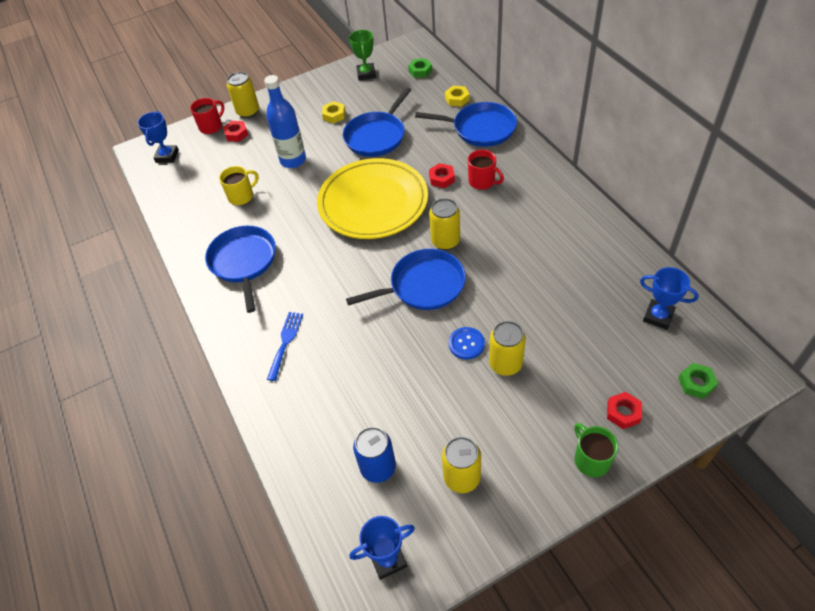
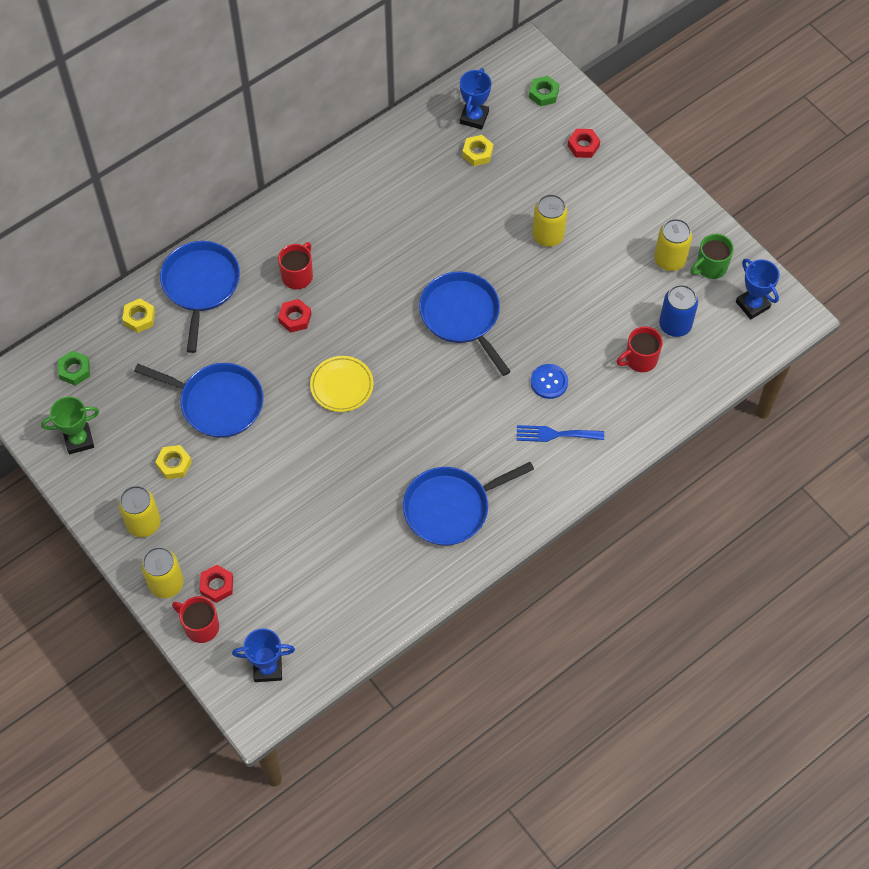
camera: 105 degrees left, 10 degrees up
yellow mug [219,166,259,205] -> none
blue bottle [264,75,306,168] -> none
yellow plate [317,158,428,239] -> yellow plate [310,356,374,412], size x0.47
yellow can [429,198,460,250] -> yellow can moved to [118,486,161,537]
blue button [448,327,485,360] -> blue button moved to [531,364,568,399]
green mug [574,423,618,477] -> green mug moved to [691,234,734,279]
none -> yellow nut [462,135,493,166]
none -> red mug [617,326,663,372]

